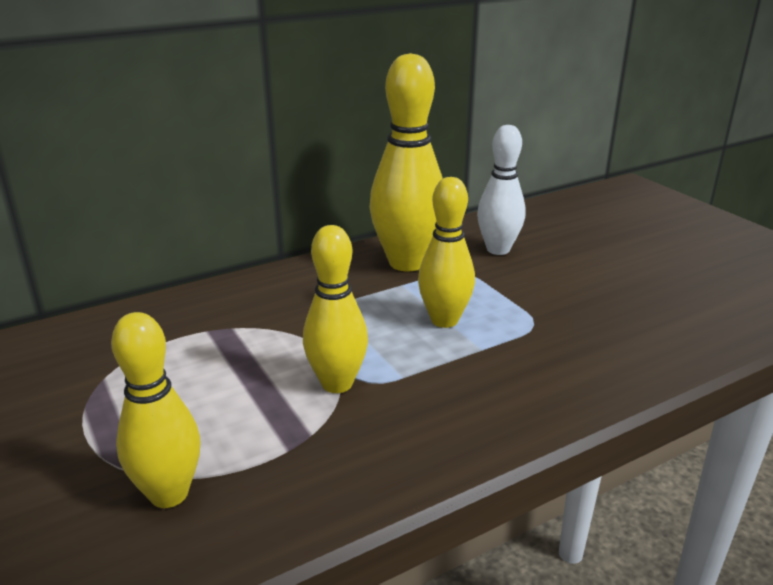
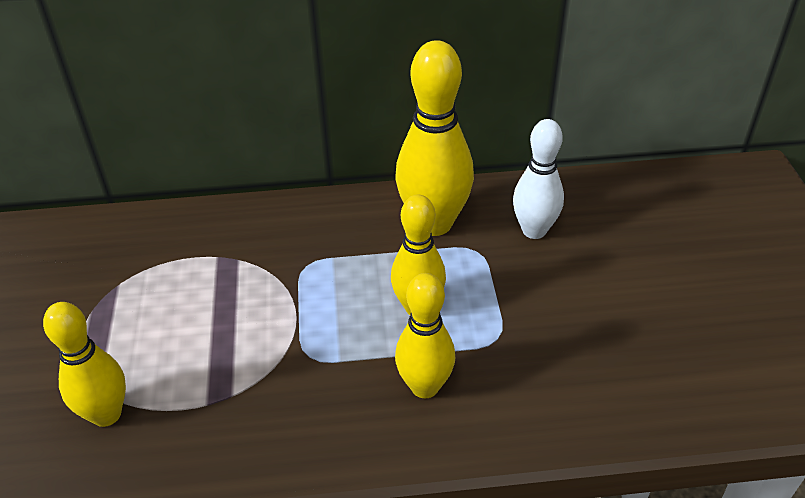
camera: 25 degrees right, 15 degrees up
yellow bowling pin [303,225,368,393] -> yellow bowling pin moved to [395,273,455,398]

